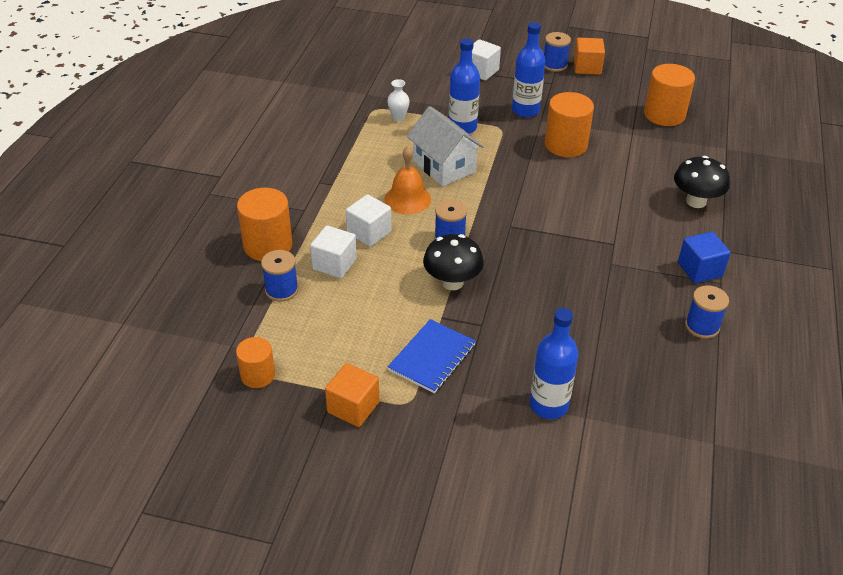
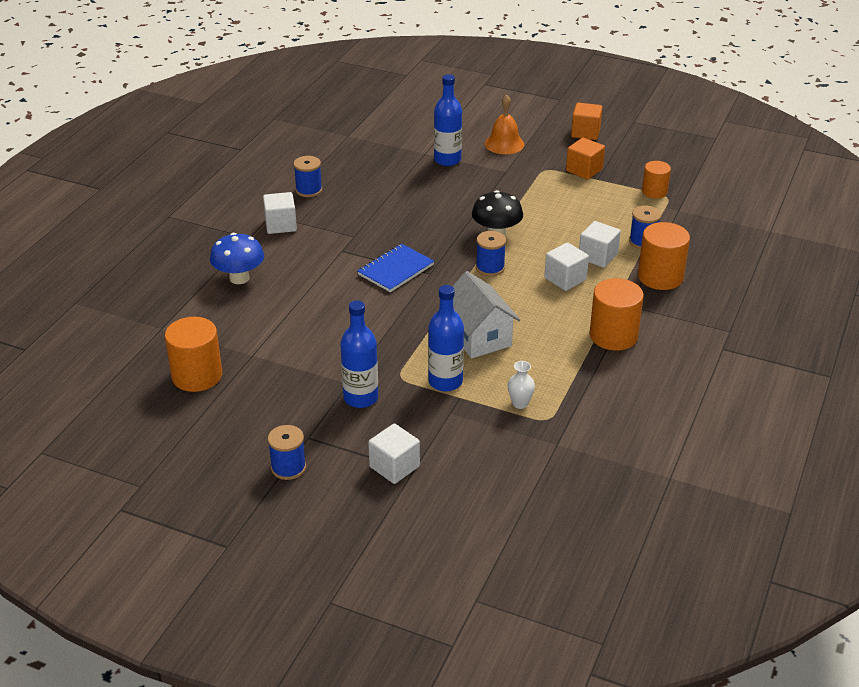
camera: 170 degrees left, 5 degrees down
orange bell [384,146,431,214] -> orange bell moved to [485,94,524,154]
blue notebook [388,319,476,393] -> blue notebook moved to [357,244,434,292]
orange cylinder [545,92,594,157] -> orange cylinder moved to [590,278,644,351]
orange cube [574,38,605,75] -> orange cube moved to [571,103,602,140]
black mushroom [674,156,730,208] -> blue mushroom [210,233,264,284]
blue cube [678,232,731,283] -> white cube [263,192,297,234]

